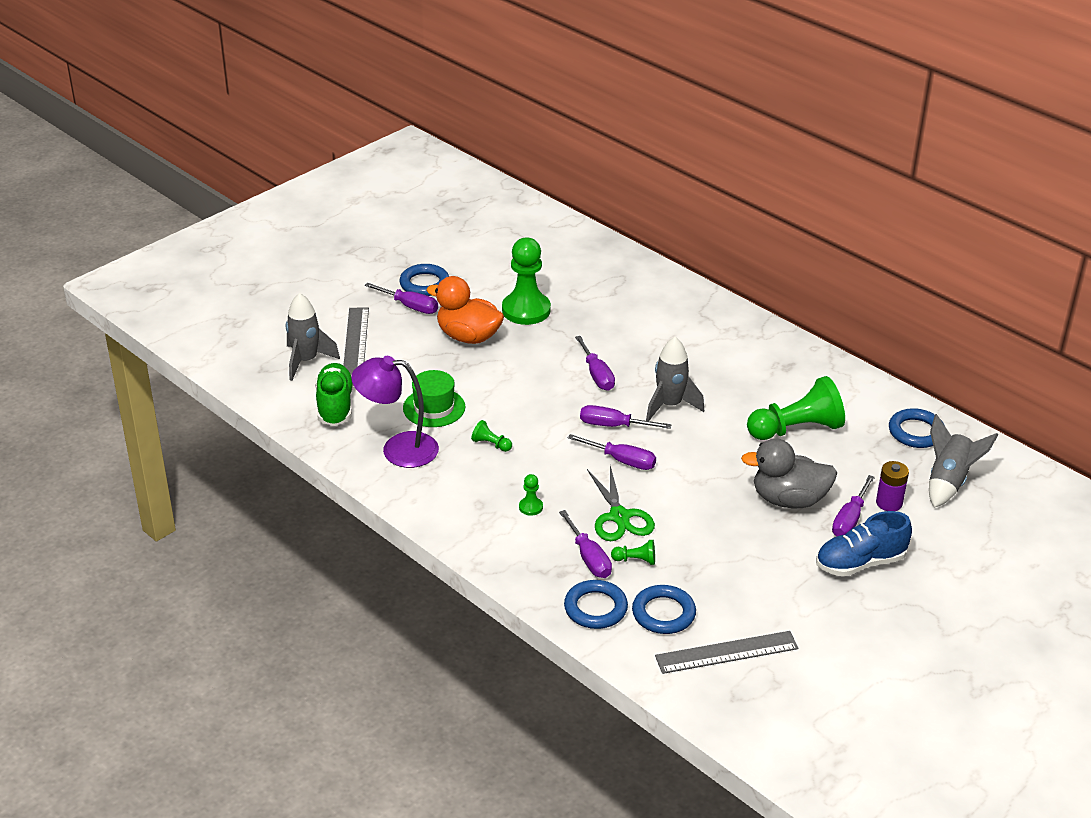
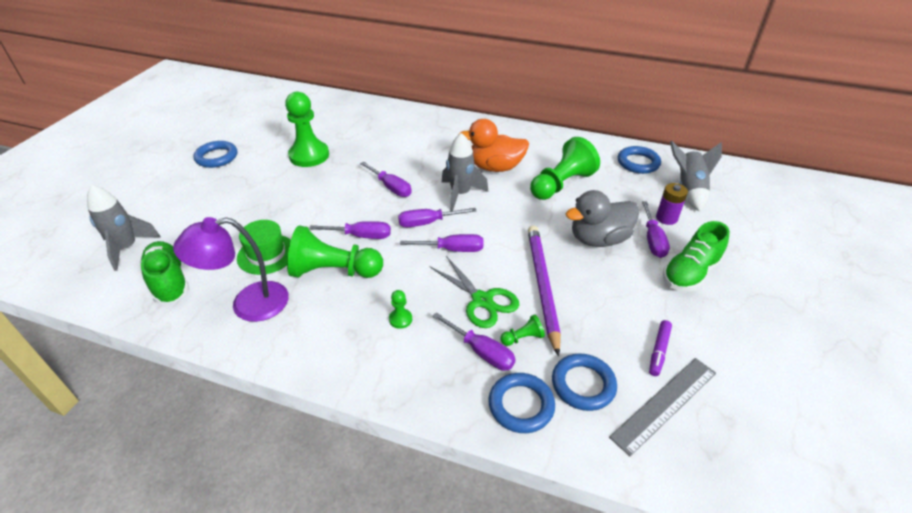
camera: 25 degrees left, 5 degrees up
grey ruler [343,308,369,375] -> none
purple screwdriver [365,283,438,314] -> purple screwdriver moved to [309,221,391,239]
orange duck [427,276,504,344] -> orange duck moved to [459,119,529,172]
green pawn [471,420,512,452] -> green pawn [287,226,383,278], size x2.34
blue shoe [816,511,912,577] -> green shoe [663,221,730,292]
none -> purple pencil [528,226,561,356]
none -> purple marker [649,320,672,376]

